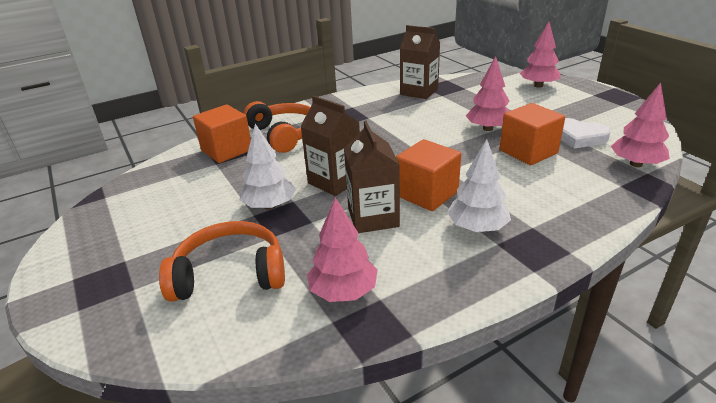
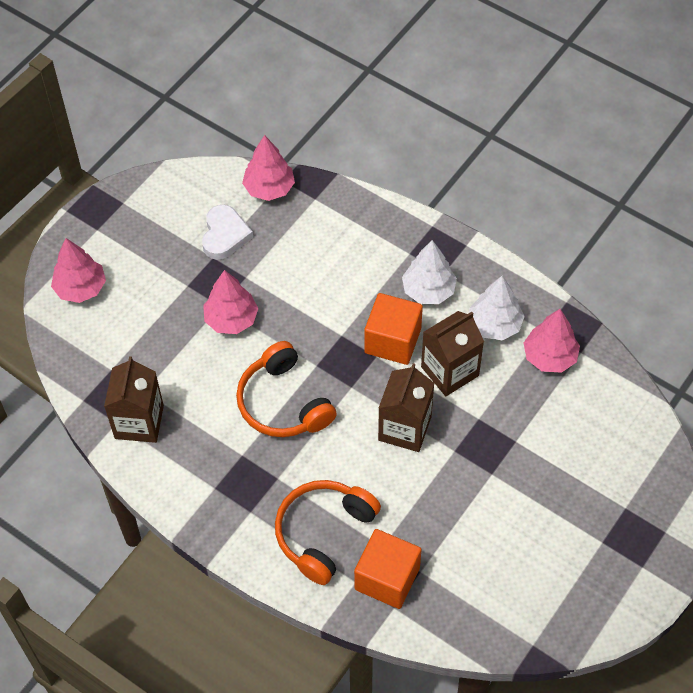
camera: 115 degrees left, 25 degrees up
orange headphones [159,221,285,302] -> orange headphones moved to [236,341,337,437]
white tree [240,124,296,210] -> white tree moved to [469,276,525,340]
orange cube [499,103,565,165] -> none

